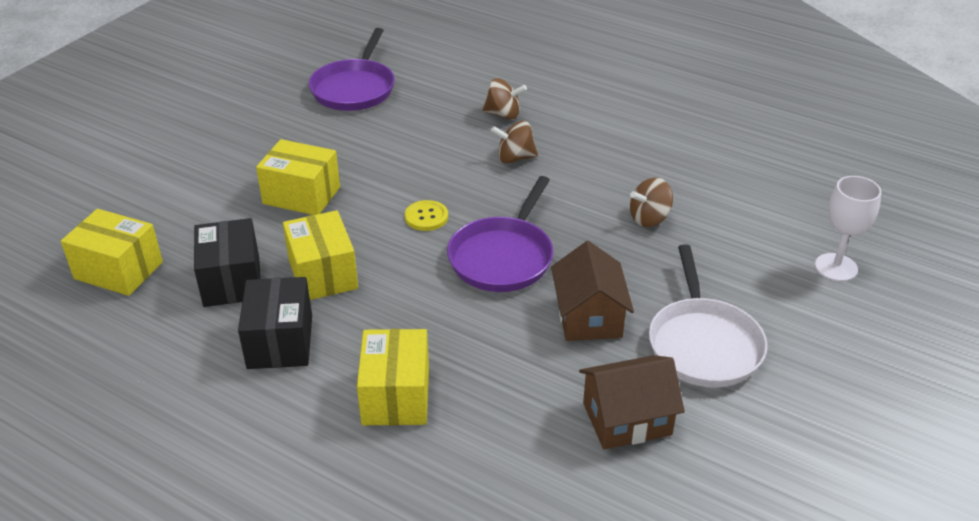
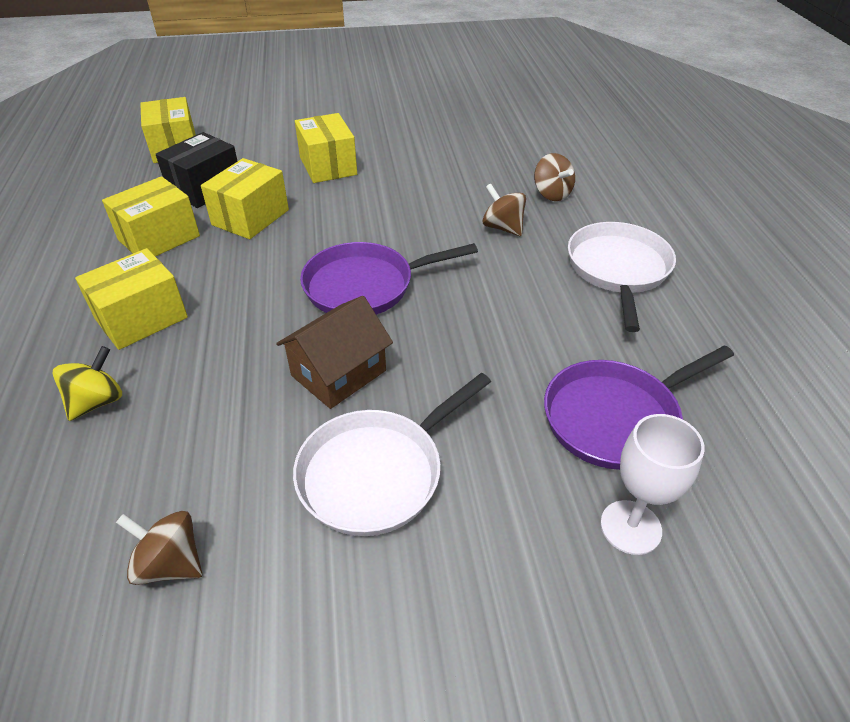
camera: 50 degrees right, 5 degrees up
black box [238,277,312,369] -> yellow box [102,176,200,257]
purple pan [309,28,395,111] -> purple pan moved to [544,345,734,470]
yellow button [405,200,448,231] -> none
brown house [579,355,685,449] -> none
brown spinning top [630,178,673,227] -> brown spinning top moved to [116,511,202,585]
none -> yellow spinning top [53,346,122,421]
none -> white pan [568,222,676,332]

